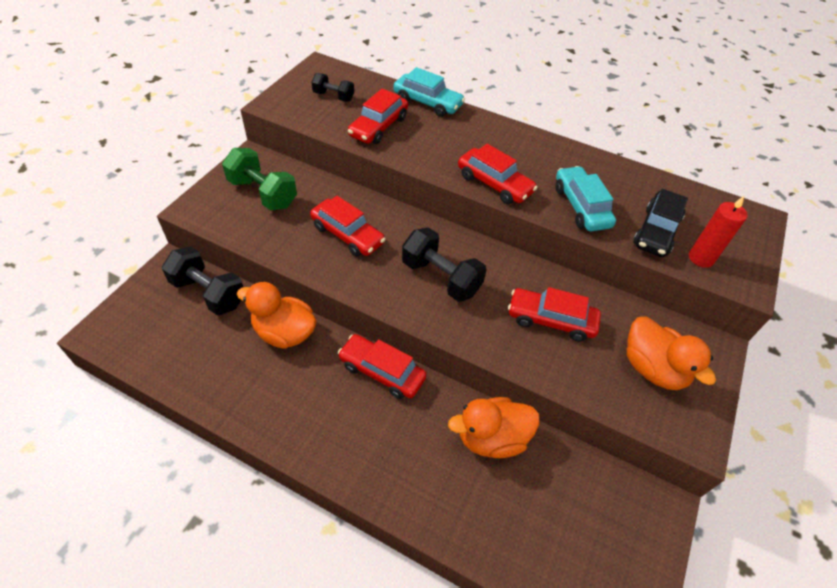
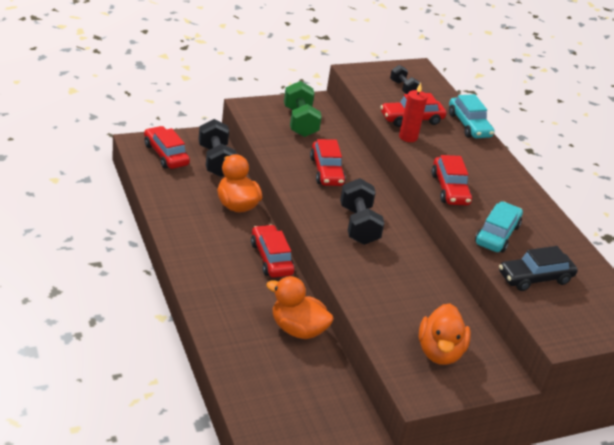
camera: 40 degrees right, 15 degrees down
red car [508,287,601,341] -> red car moved to [144,126,190,169]
red candle [689,196,748,268] -> red candle moved to [399,83,427,142]

